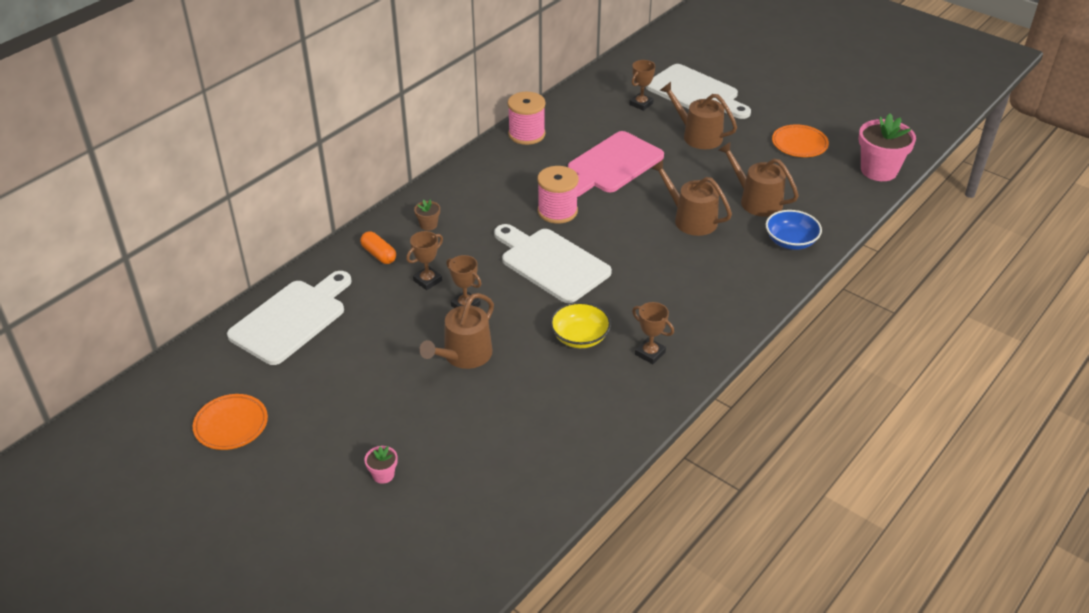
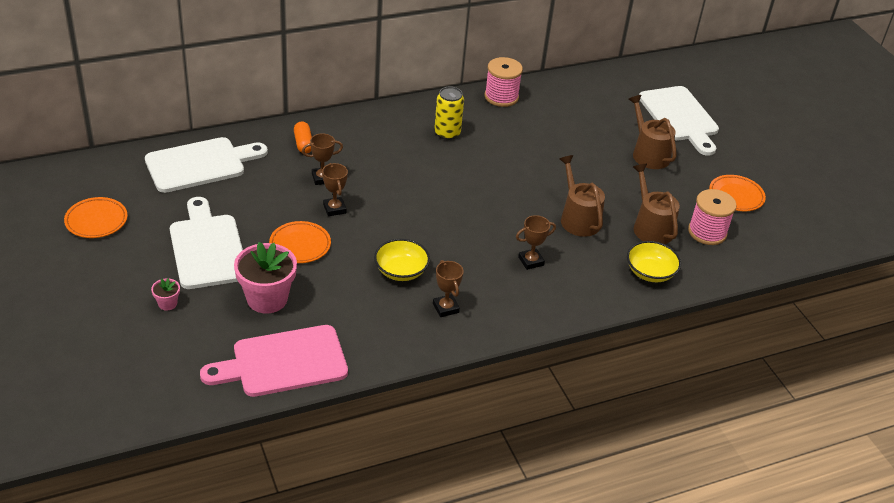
camera: 25 degrees right, 0 degrees up
brown flower pot [414,199,440,231] -> none
brown watering can [419,293,494,369] -> orange plate [269,221,331,263]
white cutting board [494,224,612,303] -> white cutting board moved to [170,197,243,289]
pink spool [537,166,579,224] -> pink spool moved to [688,189,737,245]
pink cutting board [568,131,664,197] -> pink cutting board moved to [200,325,348,397]
brown trophy [630,60,655,111] -> brown trophy moved to [516,215,556,270]
blue bowl [766,210,822,250] -> yellow bowl [627,241,681,282]
pink flower pot [859,113,916,181] -> pink flower pot moved to [234,242,297,314]
none -> yellow can [434,86,464,140]

